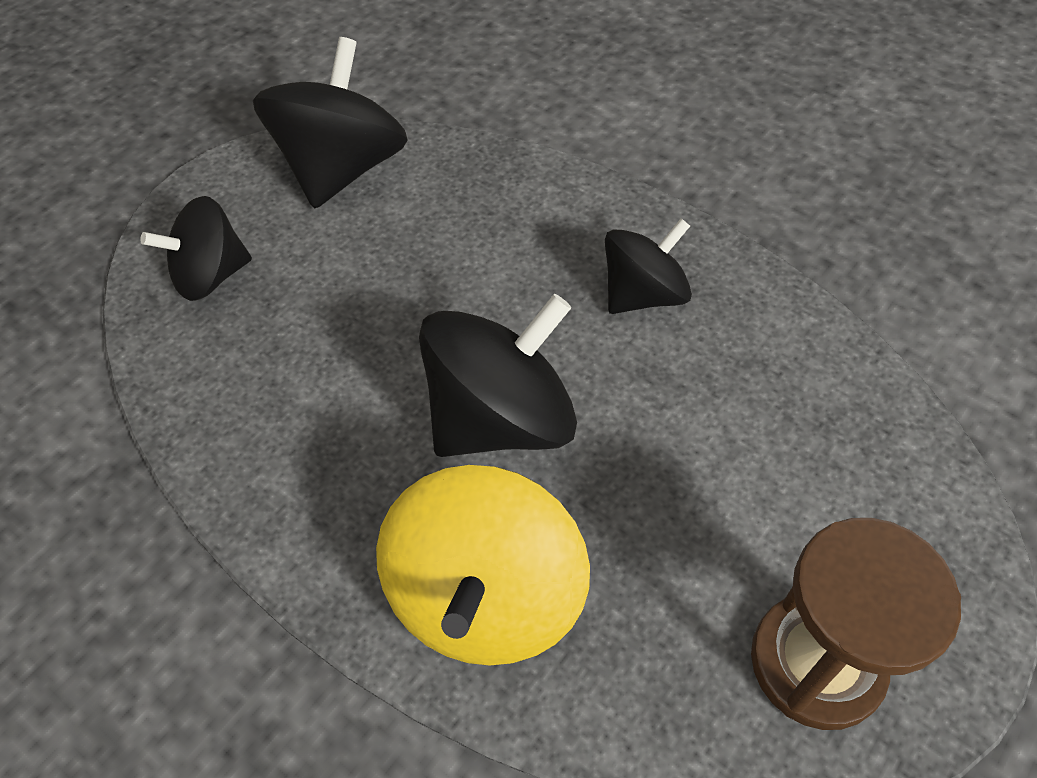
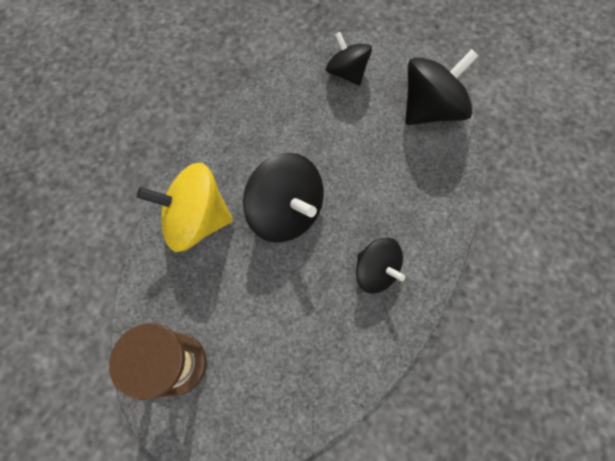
camera: 80 degrees right, 15 degrees up
black spinning top [253,37,408,209] -> black spinning top turned 45 degrees counterclockwise [405,49,479,125]

